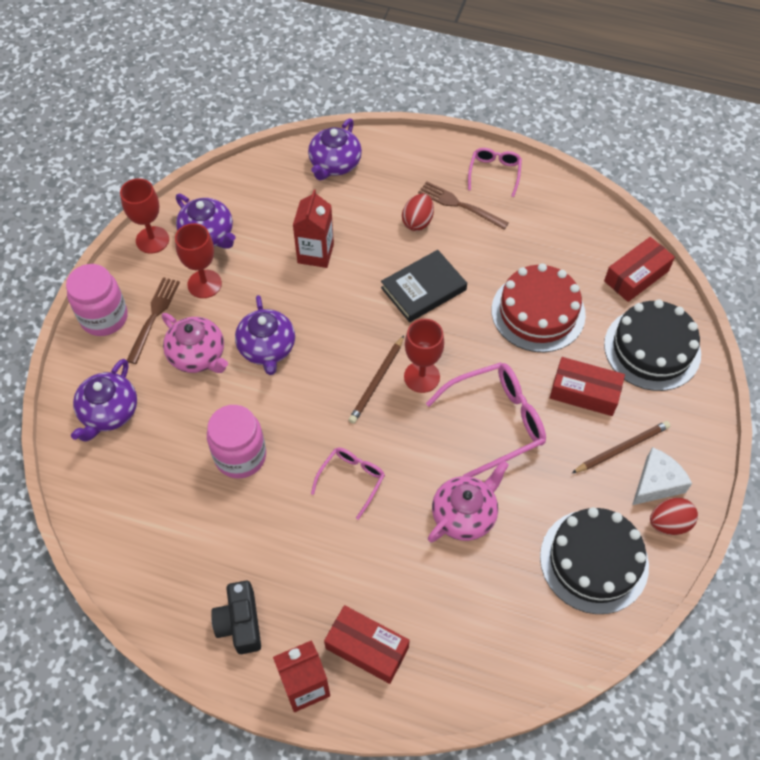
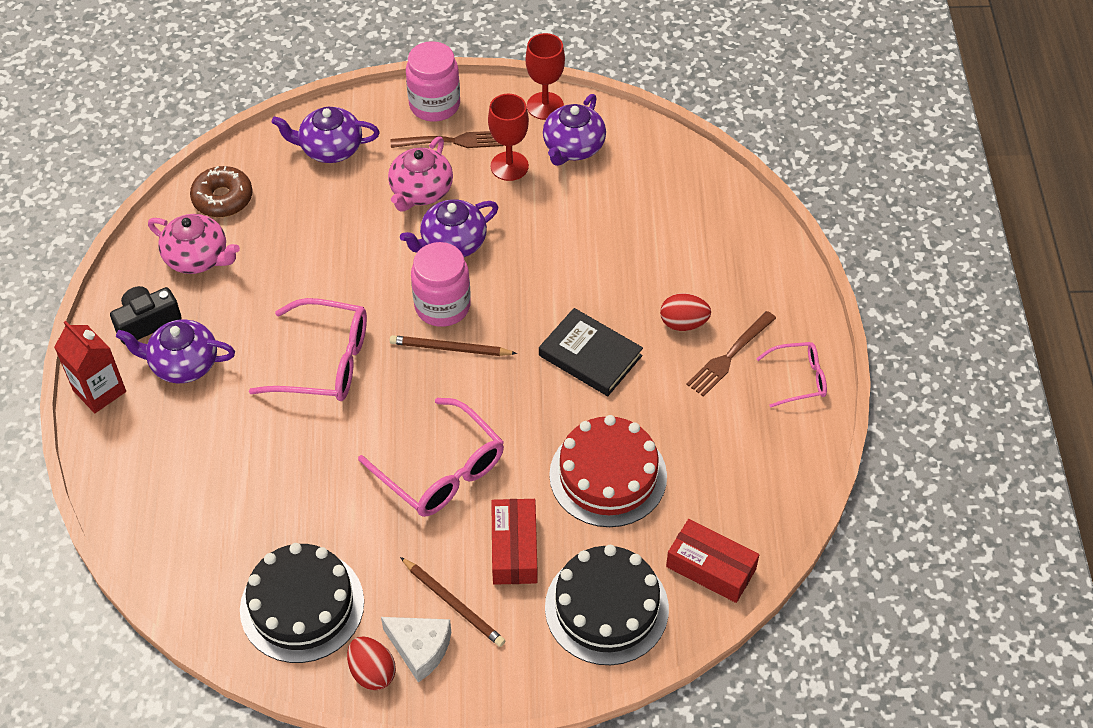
camera: 70 degrees right, 5 degrees down
pink jar [207,405,266,479] -> pink jar moved to [411,242,471,327]
red carton [293,190,334,268] -> none
purple teapot [308,118,362,180] -> purple teapot moved to [116,319,235,383]
pink glasses [311,448,385,520] -> pink glasses [249,298,367,401], size x1.73
red box [324,605,410,684] -> none
red goblet [404,319,444,393] -> none
brown fork [418,181,509,229] -> brown fork turned 150 degrees counterclockwise [686,311,776,397]
pink teapot [428,460,509,543] -> pink teapot moved to [148,214,240,274]
none -> brown donut [190,166,253,217]

